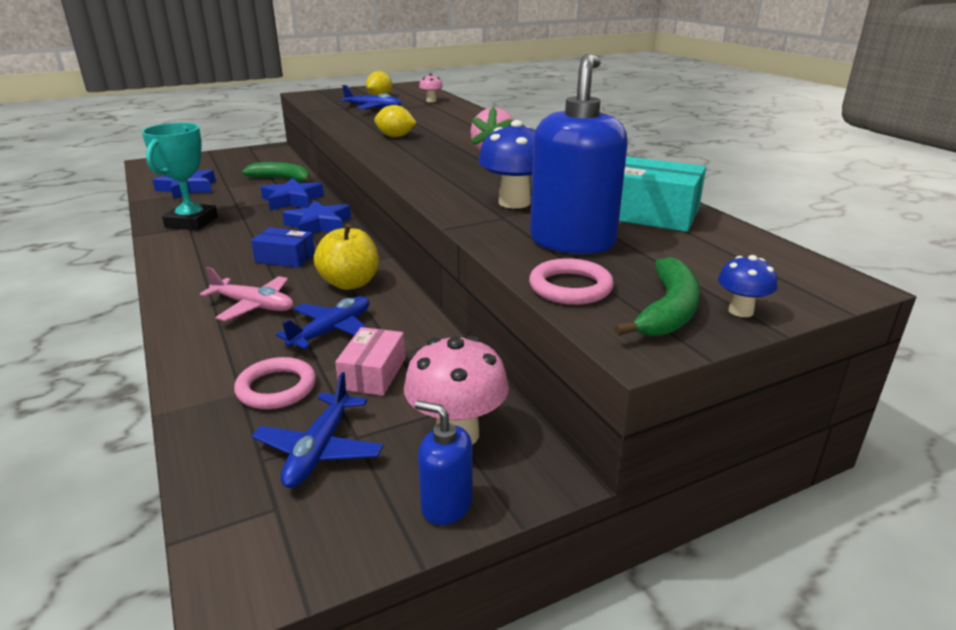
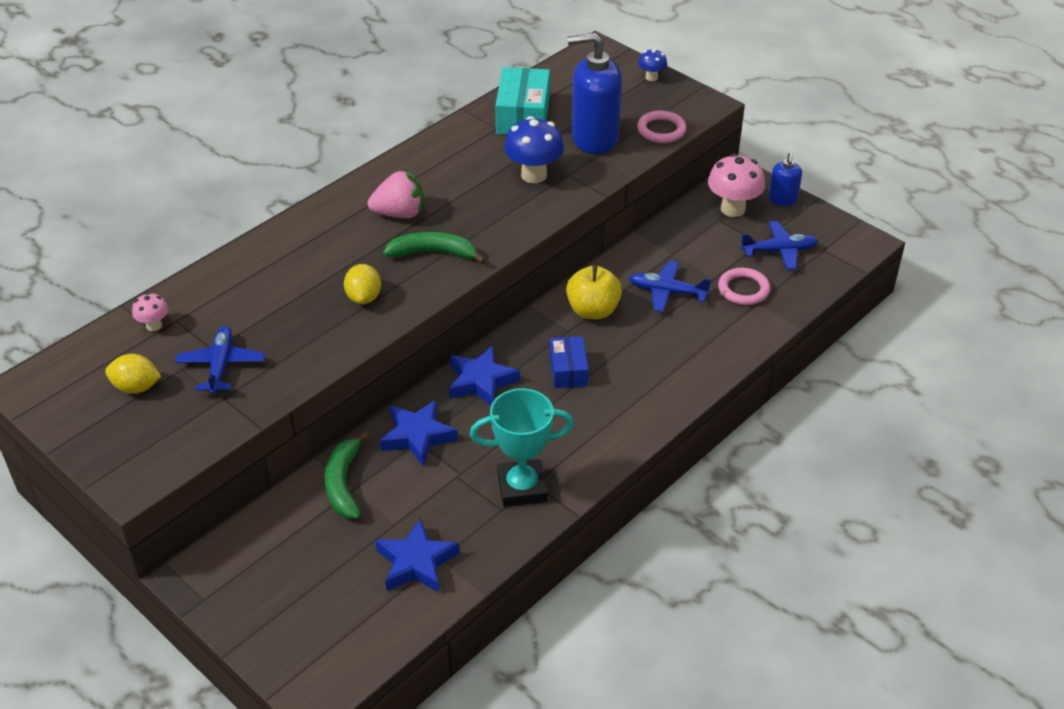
camera: 110 degrees left, 15 degrees up
pink plane [200,267,293,321] -> none
pink box [335,327,405,396] -> none
green banana [614,257,700,336] -> green banana moved to [383,232,485,264]

